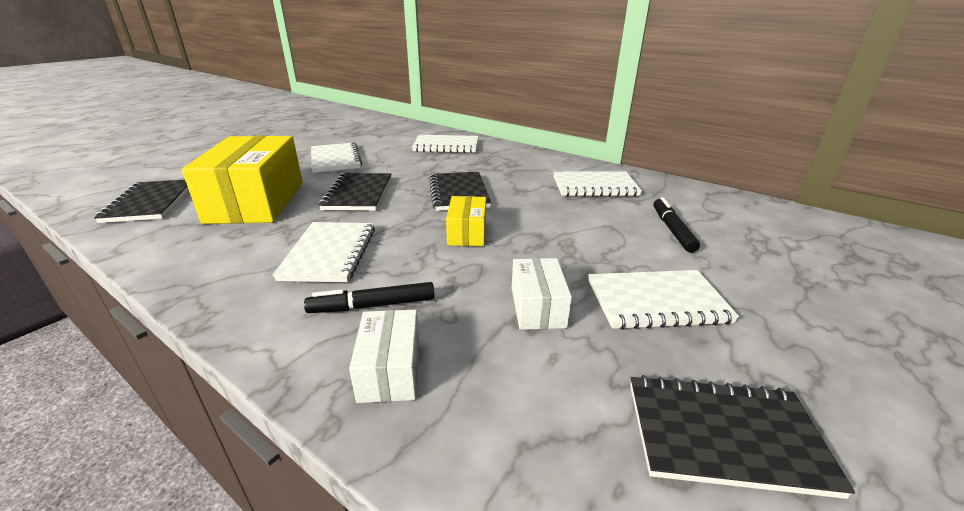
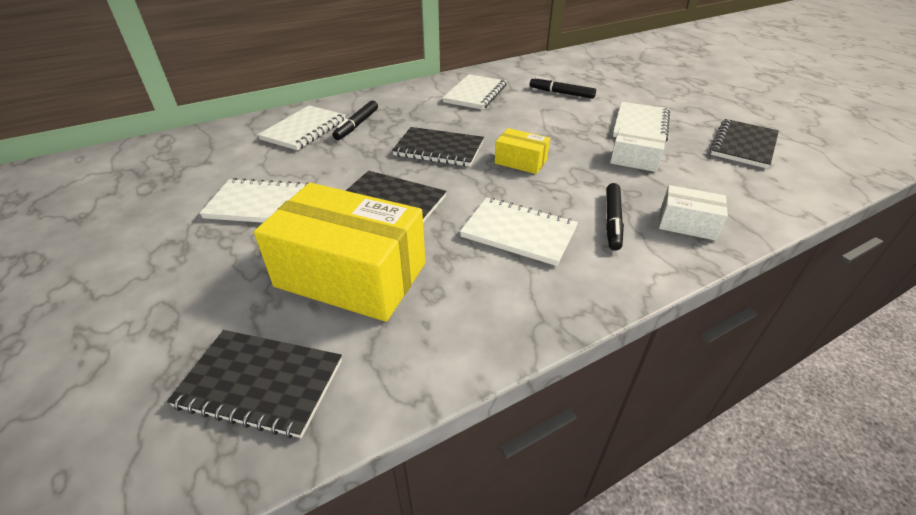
camera: 65 degrees left, 10 degrees up
none -> black marker [333,101,378,140]

